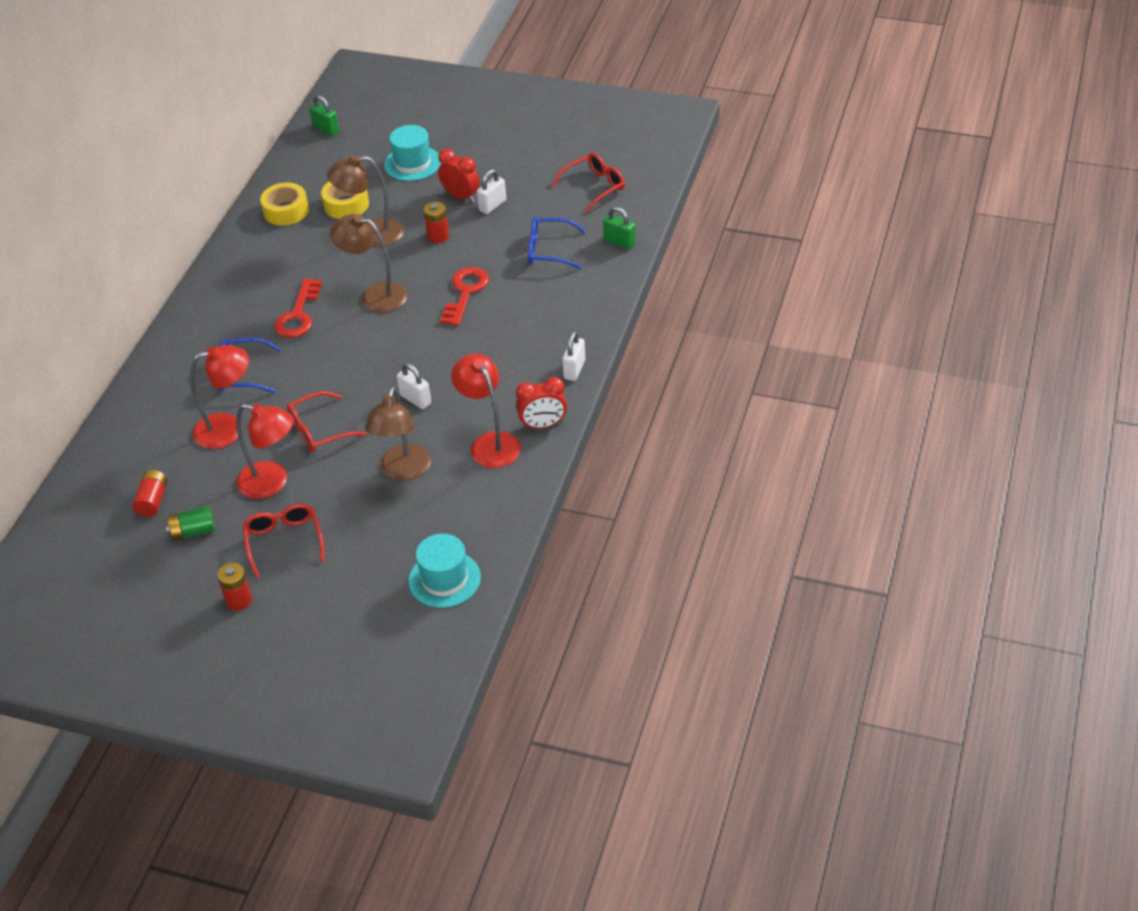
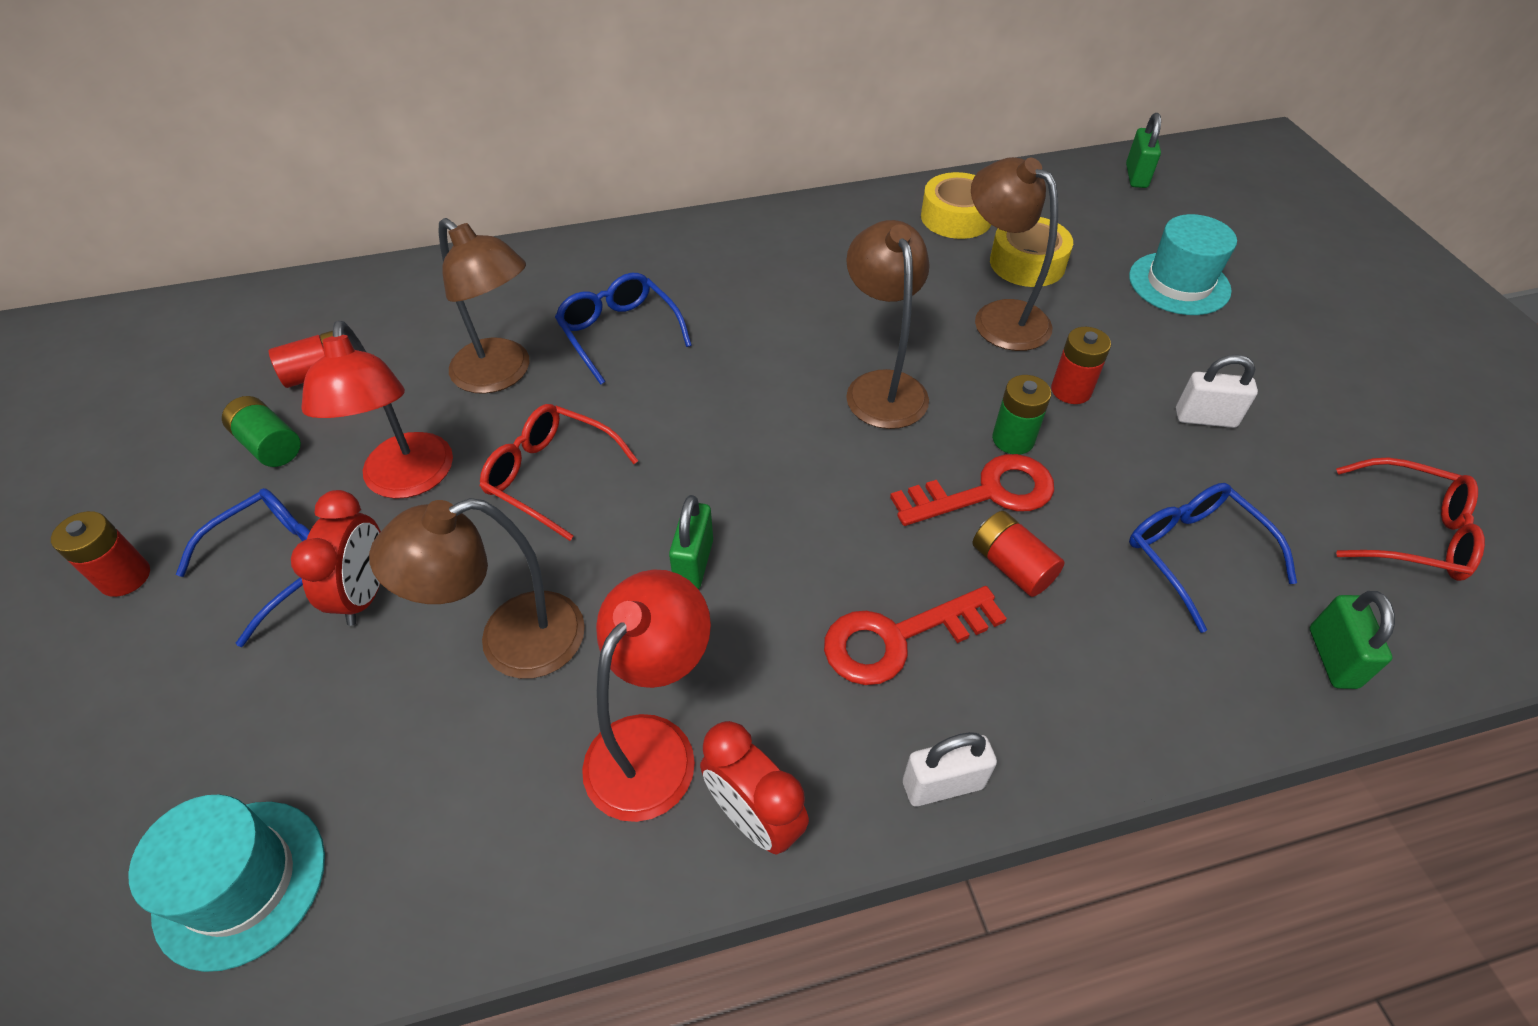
camera: 55 degrees right, 5 degrees up
red lamp [190,345,249,449] -> brown lamp [439,218,530,394]
red glasses [243,504,325,578] -> blue glasses [176,488,310,647]
red key [274,278,323,338] -> red key moved to [824,586,1007,685]
white padlock [397,363,431,409] -> green padlock [669,495,713,589]
red clock [438,149,480,203] -> red clock moved to [291,490,381,626]
none -> red battery [973,511,1065,597]
none -> green battery [992,375,1051,455]

